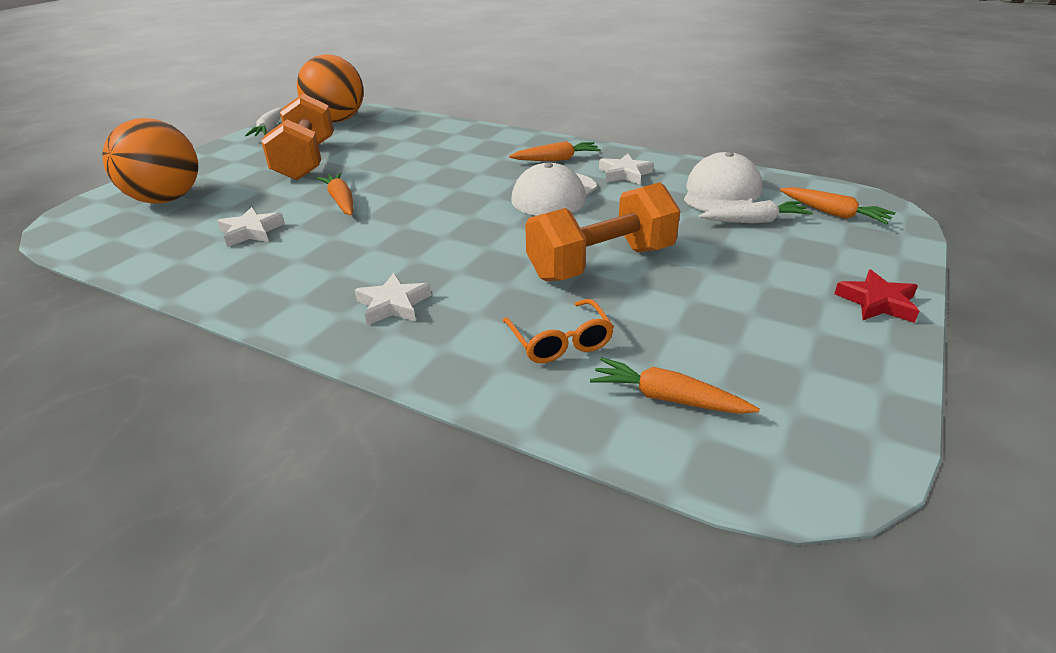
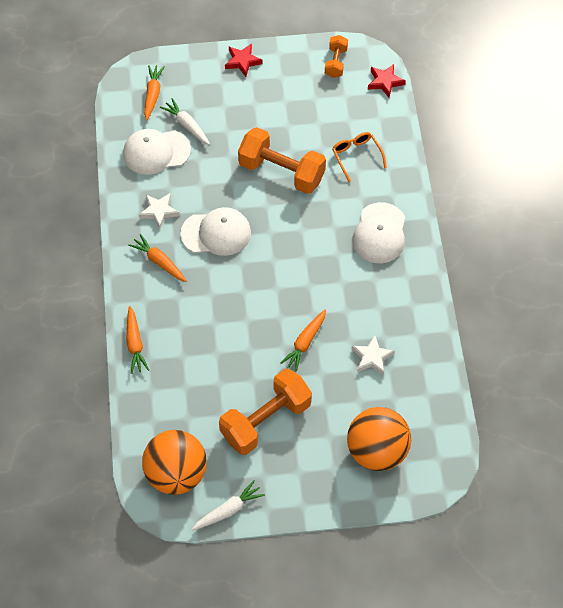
camera: 125 degrees left, 25 degrees up
white star [355,273,432,325] -> white cap [352,202,405,263]
orange glasses [503,299,614,363] -> orange glasses turned 60 degrees counterclockwise [332,132,387,182]
orange carrot [590,357,760,414] -> orange carrot moved to [126,306,149,374]
none -> orange dumbbell [325,35,348,78]
none -> red star [368,64,406,98]

